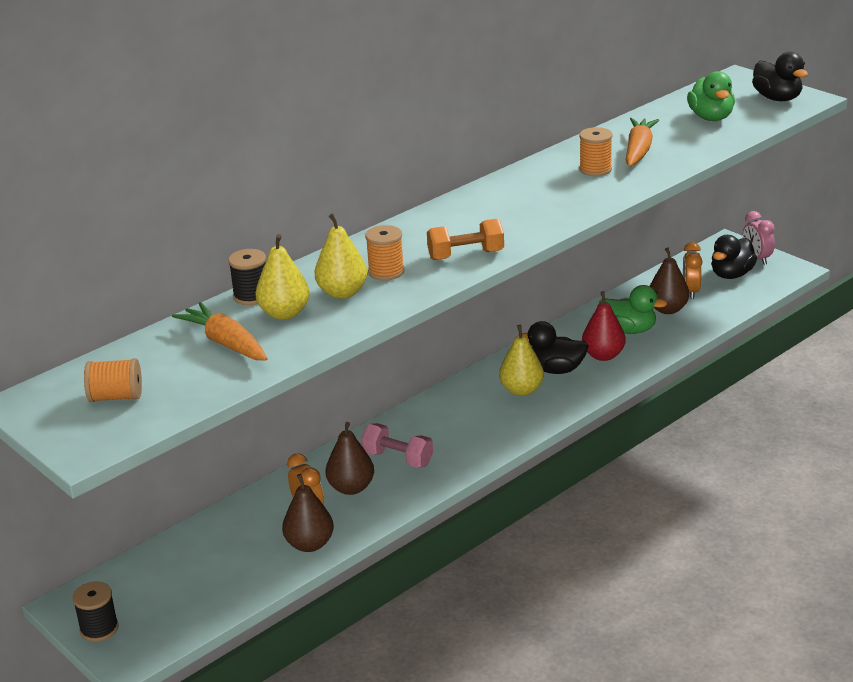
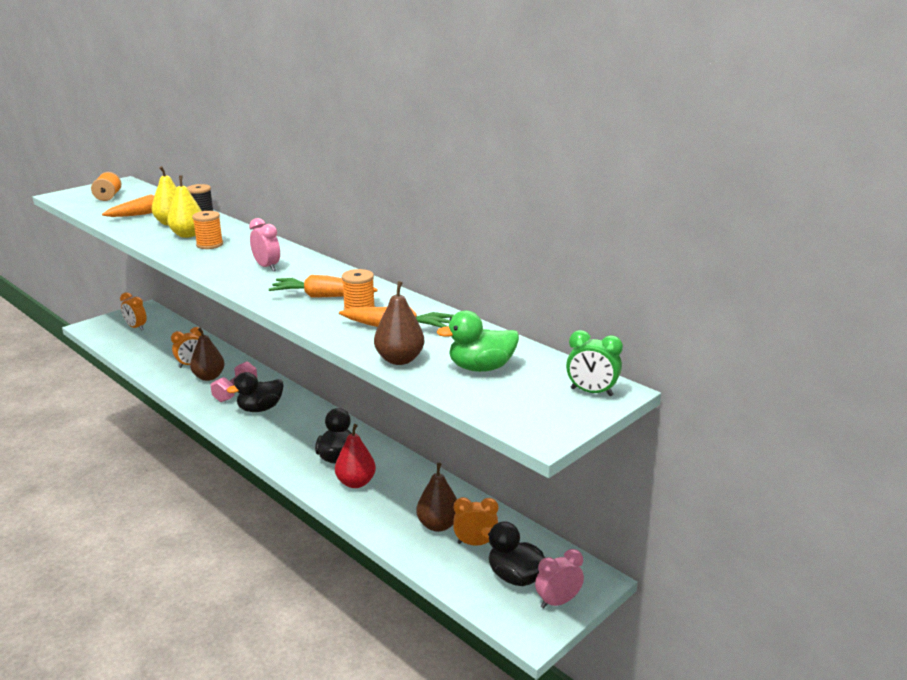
camera: 85 degrees right, 5 degrees down
black spool [72,581,119,642] -> none
brown pear [282,474,334,552] -> brown pear moved to [374,281,424,365]
orange dumbbell [427,219,504,260] -> none
yellow pear [499,325,544,396] -> none
green duck [599,285,667,334] -> none
black duck [752,52,808,101] -> black duck moved to [227,372,284,412]
none -> orange clock [120,292,147,331]
none -> pink clock [249,218,280,271]
none -> orange carrot [269,275,378,298]
none -> green clock [566,330,623,396]

